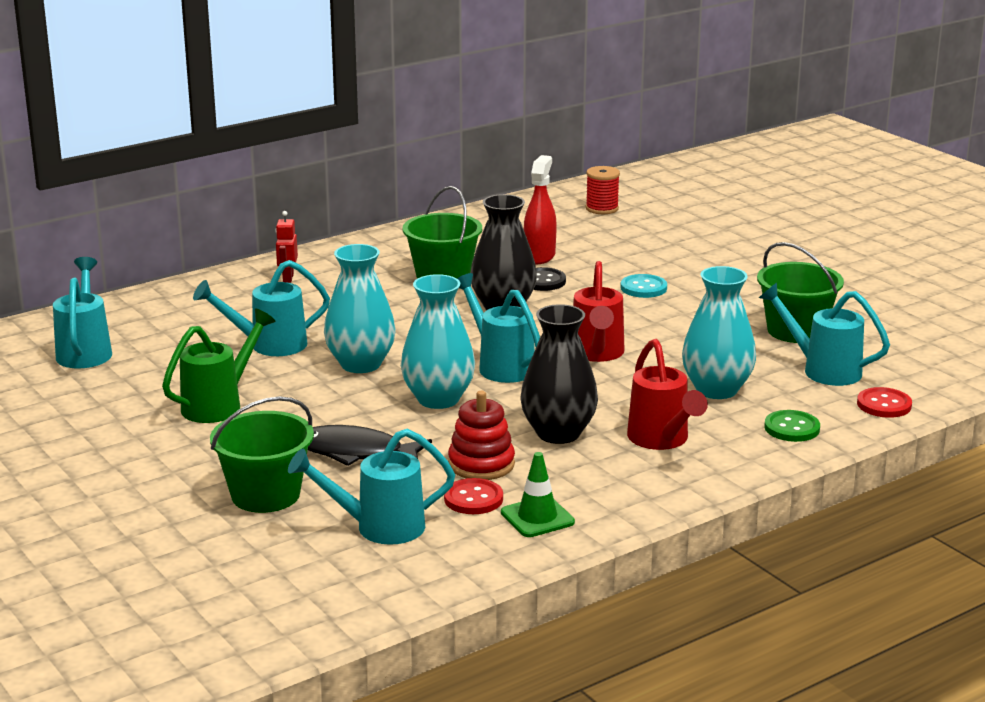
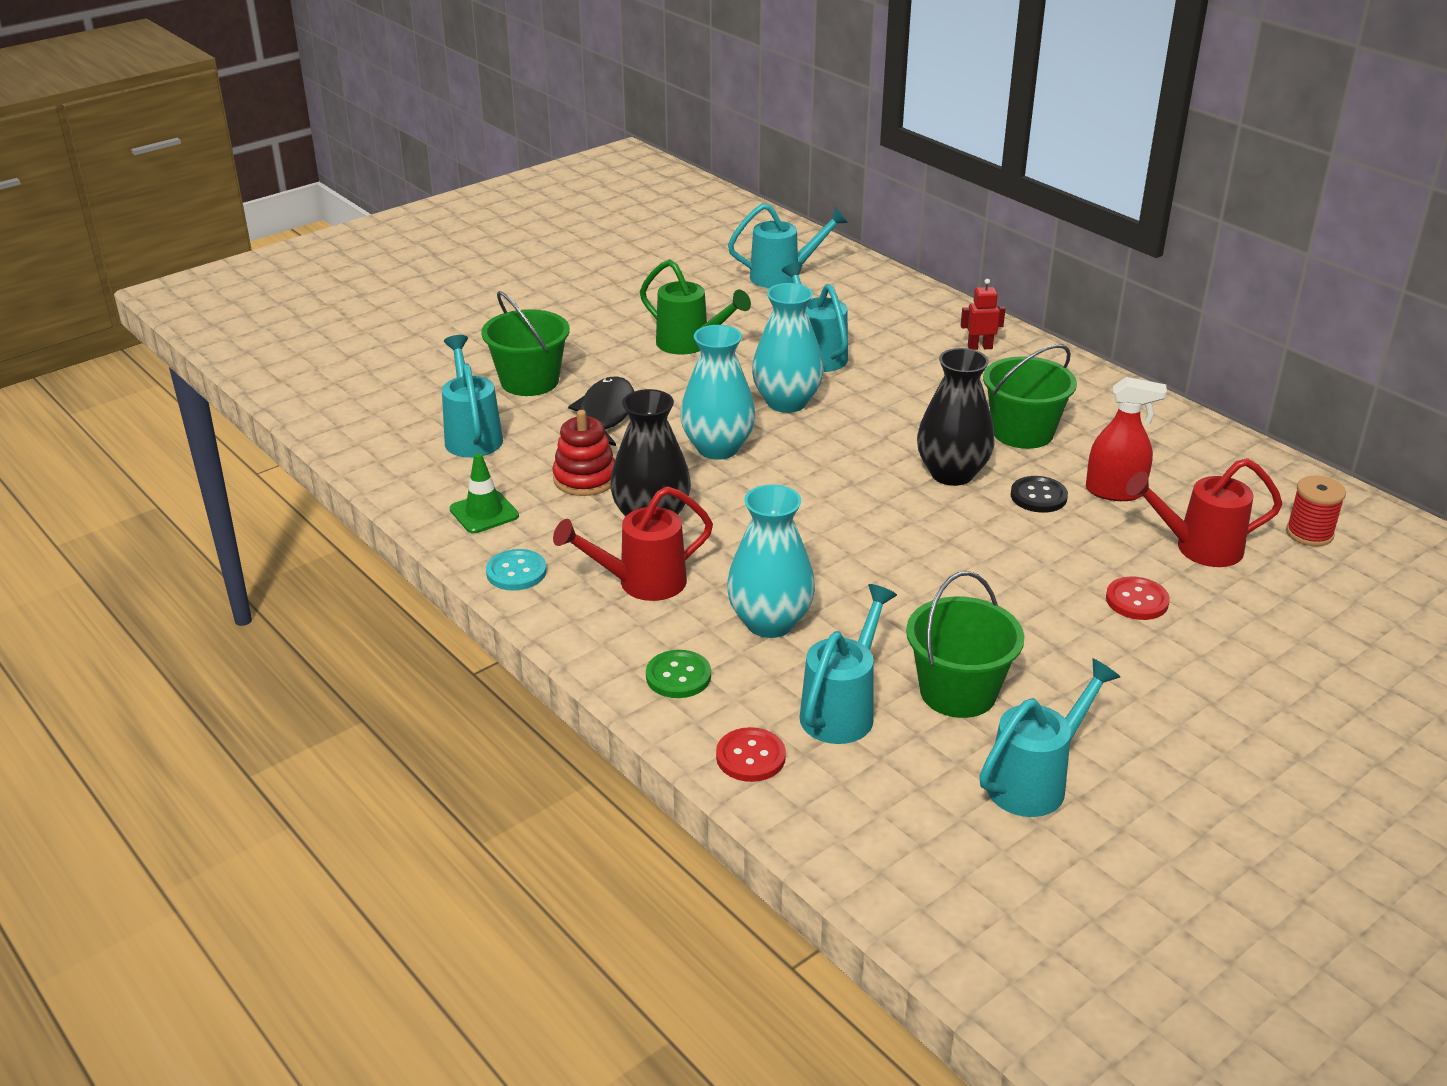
camera: 85 degrees right, 10 degrees up
red button [444,478,503,514] -> red button moved to [1106,577,1170,620]
turquoise watering can [457,273,540,383] -> turquoise watering can moved to [979,658,1120,817]
red watering can [573,261,624,362] -> red watering can moved to [1126,458,1282,567]
turquoise button [620,274,667,298] -> turquoise button moved to [486,549,547,591]

